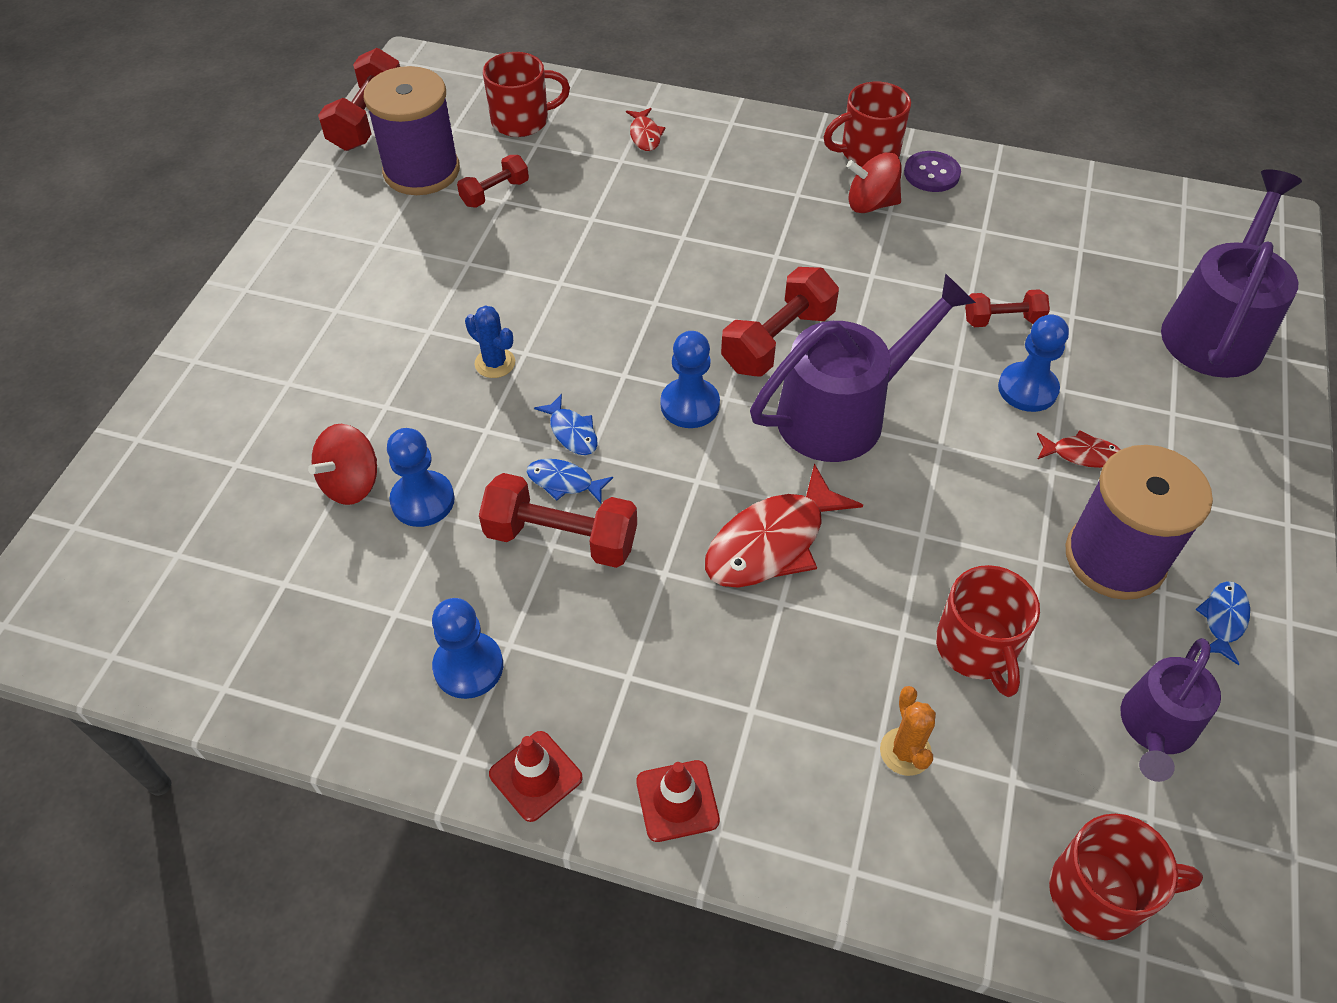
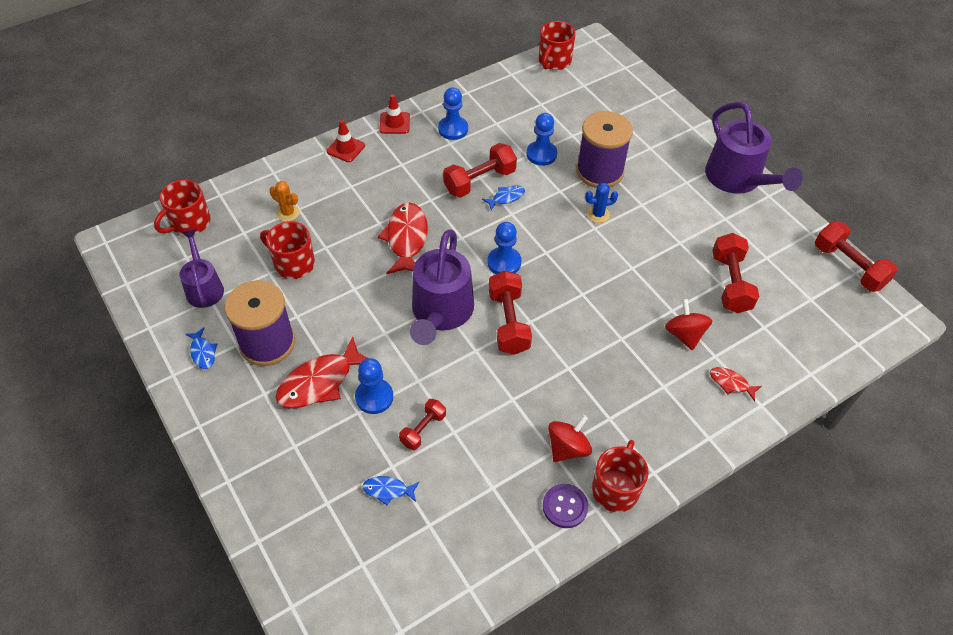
camera: 130 degrees right, 0 degrees up
red spinning top [308,424,377,505] -> red spinning top moved to [665,299,712,350]
purple spool [364,66,460,195] -> purple spool moved to [576,111,633,188]
red dumbbell [457,155,529,208] -> red dumbbell [712,233,759,313], size x1.67
red mug [483,52,570,137] -> red mug moved to [539,21,576,70]
blue fish [534,394,598,455] -> blue fish moved to [362,476,419,505]
red fish [1037,430,1121,468] -> red fish [275,336,368,409], size x1.99
purple watering can [1161,169,1302,378] -> purple watering can moved to [705,102,802,194]

